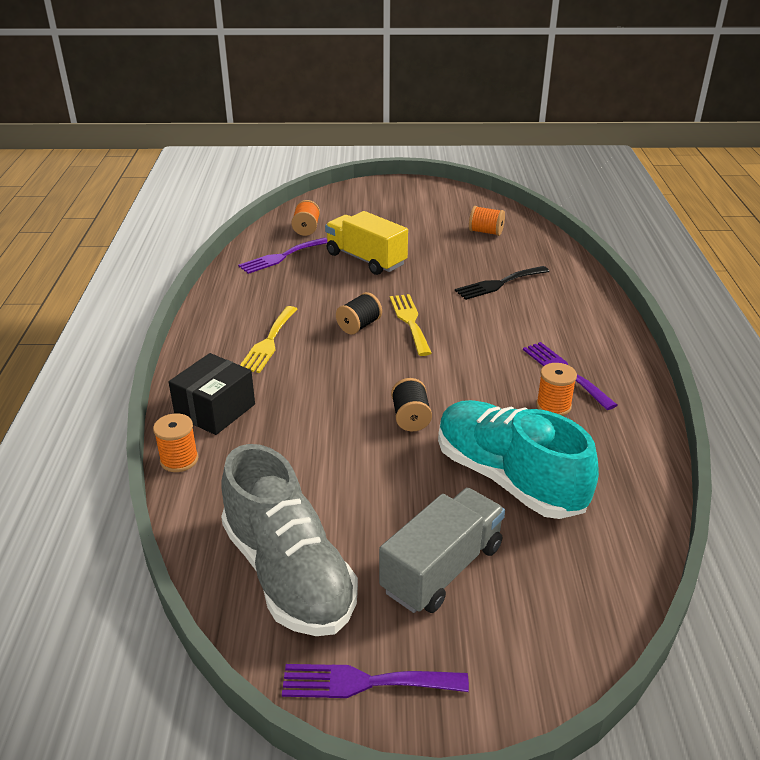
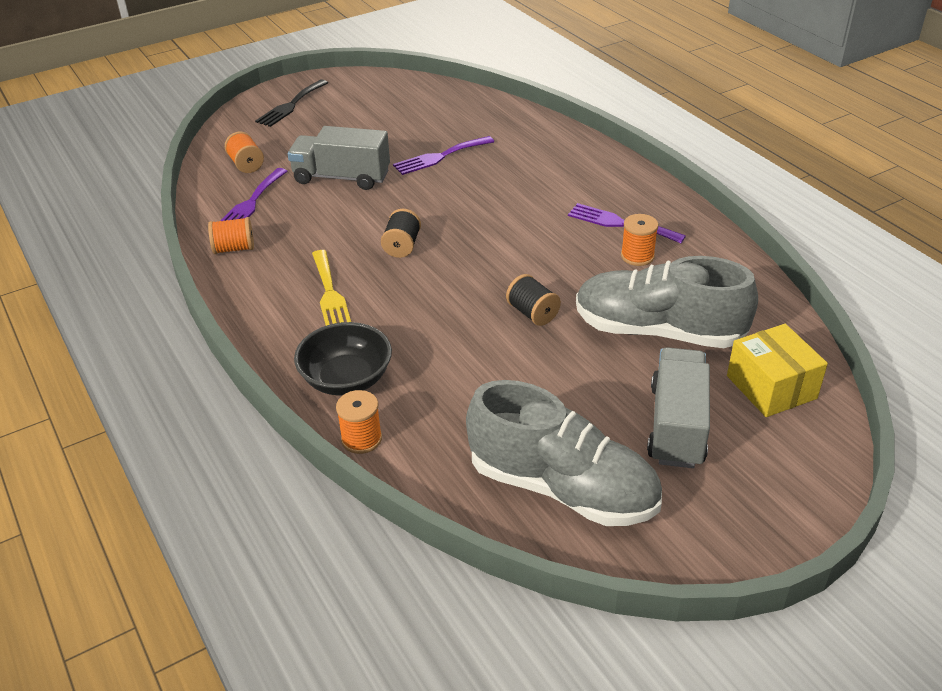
camera: 30 degrees left, 5 degrees up
black box [169,353,255,435] -> black bowl [294,322,392,396]
purple fork [282,664,469,698] -> purple fork moved to [393,136,494,175]
yellow truck [325,211,408,275] -> grey truck [288,126,390,190]
yellow fork [390,294,432,356] -> none
turquoise shoe [438,400,599,519] -> grey shoe [576,256,758,348]
black fork [455,266,549,300] -> black fork moved to [255,80,328,127]
orange spool [469,206,505,236] -> orange spool moved to [208,217,254,254]
none -> yellow box [727,324,828,417]

